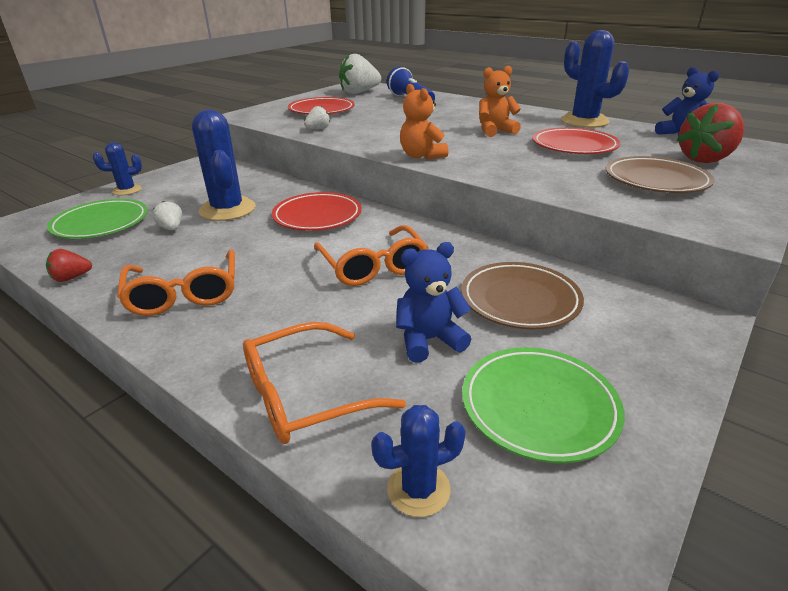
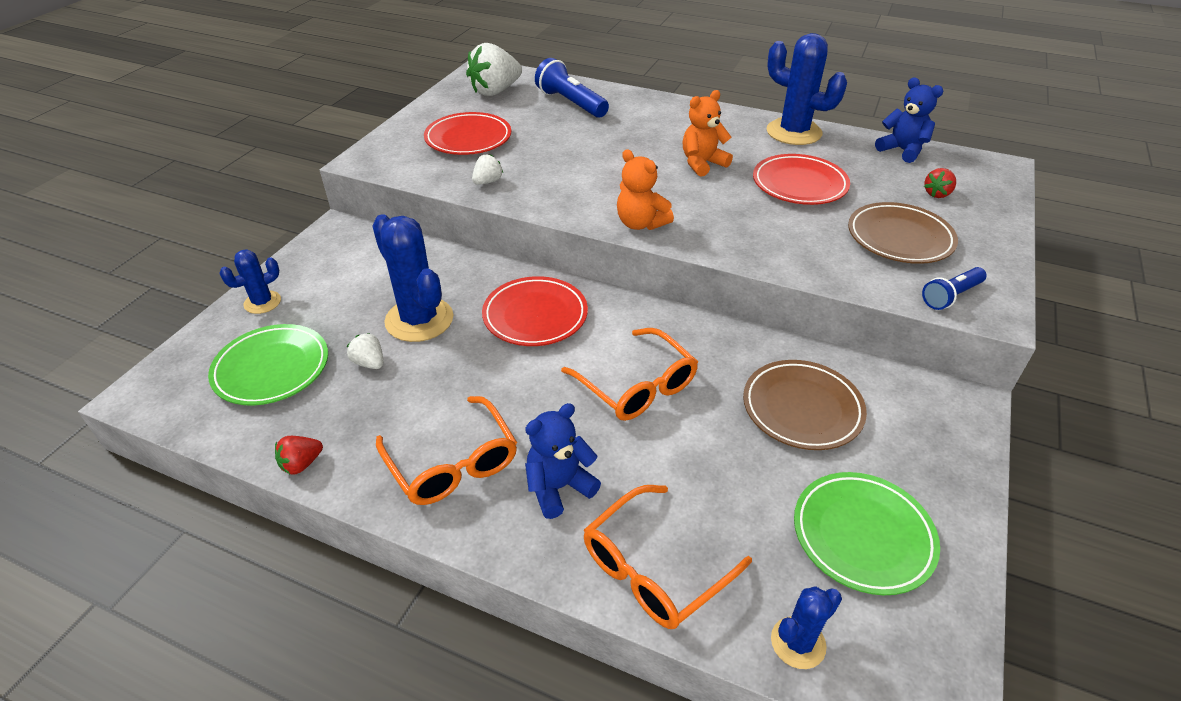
camera: 15 degrees left, 10 degrees up
blue teddy bear [396,242,472,362] -> blue teddy bear moved to [525,403,601,519]
red strawberry [677,103,744,163] -> red strawberry [924,168,956,198], size x0.49
none -> blue flashlight [922,267,987,310]

